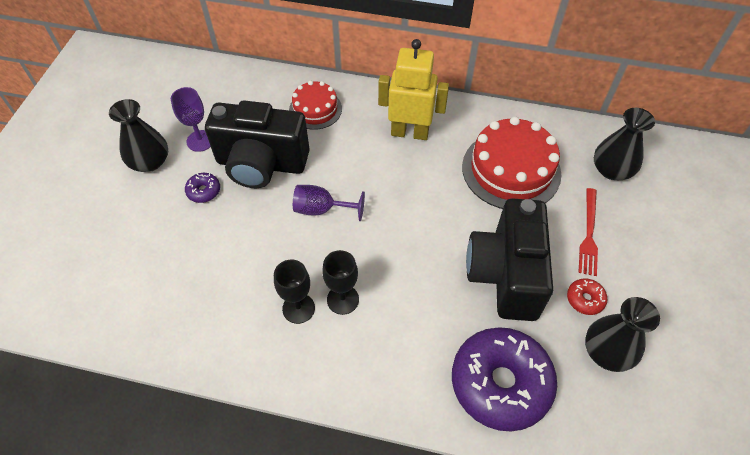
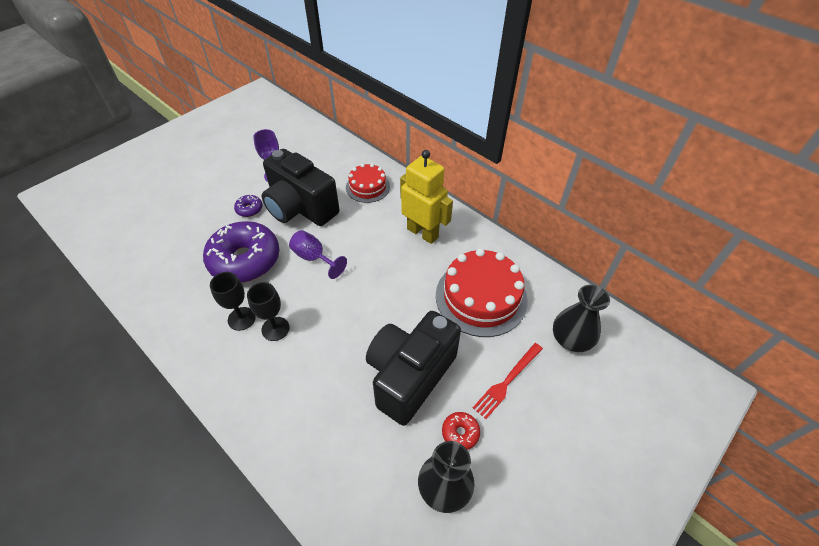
camera: 30 degrees right, 5 degrees down
black vase [109,99,168,172] -> none
purple donut [452,327,557,431] -> purple donut moved to [203,221,280,283]

